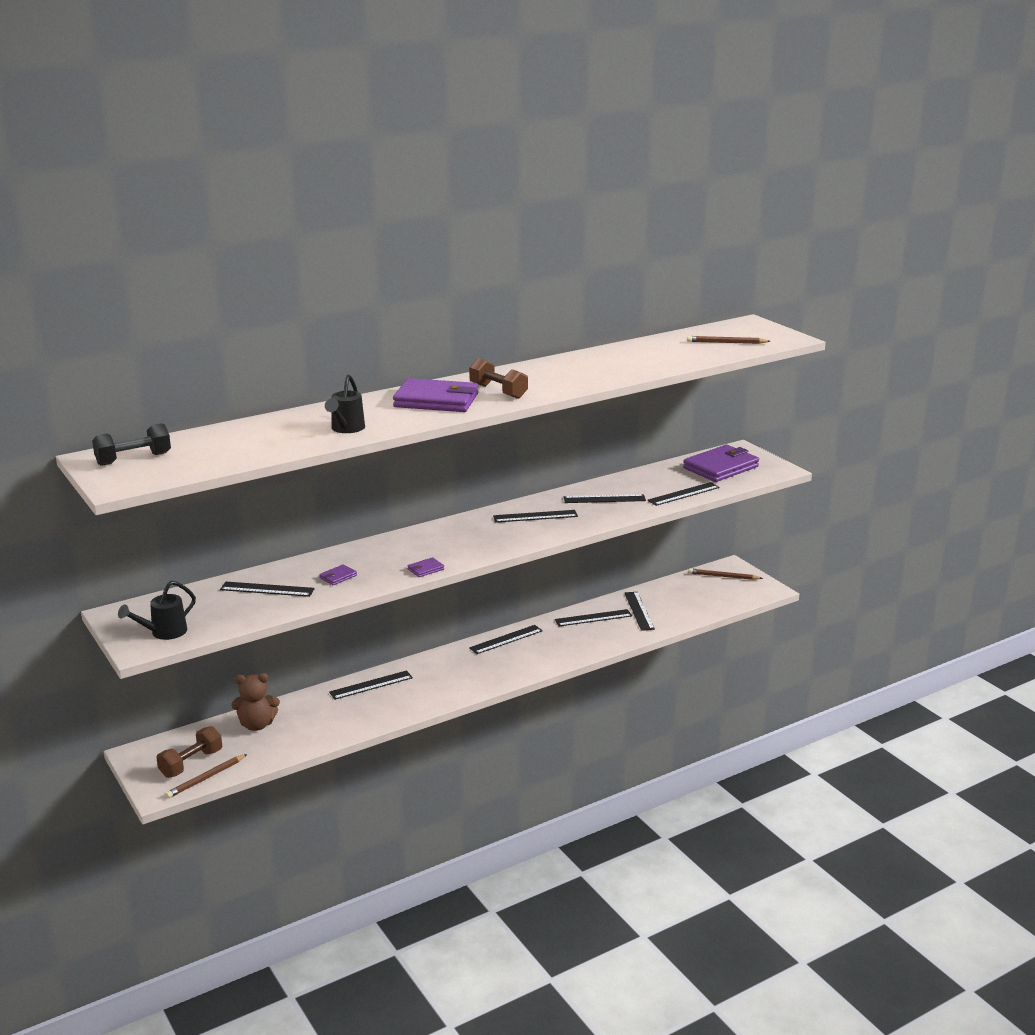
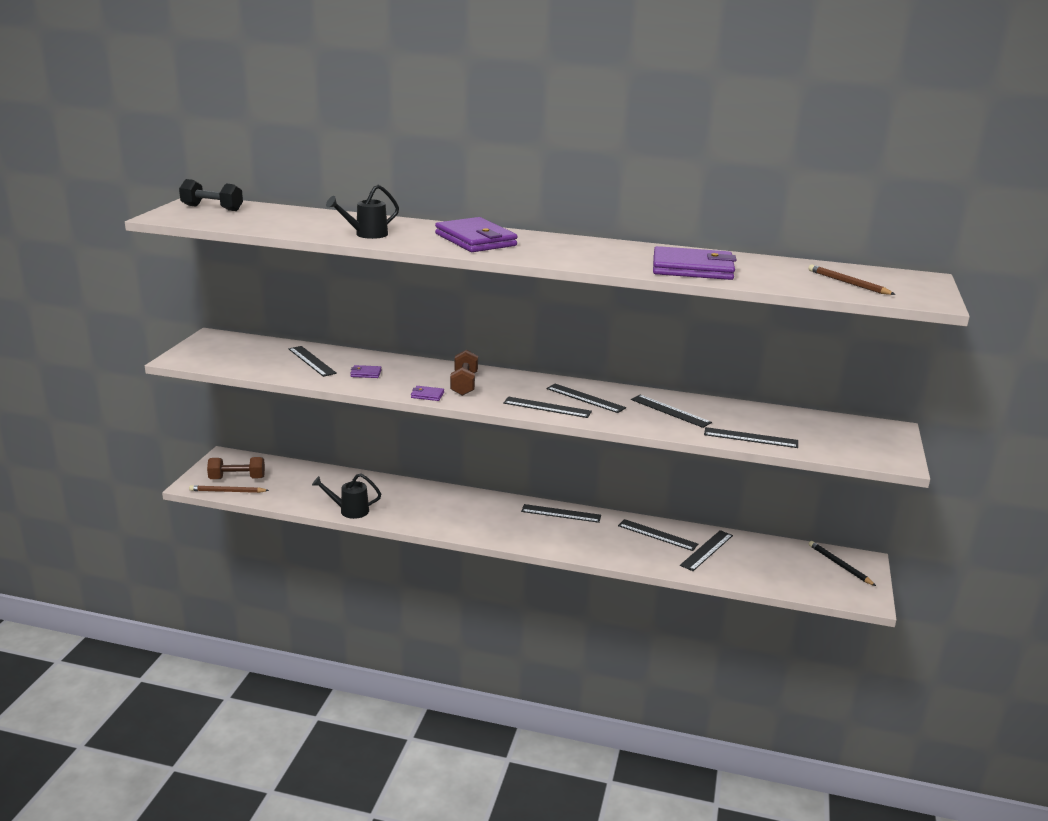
camera: 45 degrees right, 0 degrees up
black watering can [118,581,196,640] -> black watering can moved to [312,474,381,519]
brown teddy bear [231,673,280,731] -> none
black ruler [329,670,413,700] -> black ruler moved to [503,397,592,418]
brown dumbbell [469,358,528,399] -> brown dumbbell moved to [450,350,478,396]
purple wallet [683,445,759,482] -> purple wallet moved to [653,246,737,280]
brown pencil [688,568,763,580] -> black pencil [809,541,876,586]

